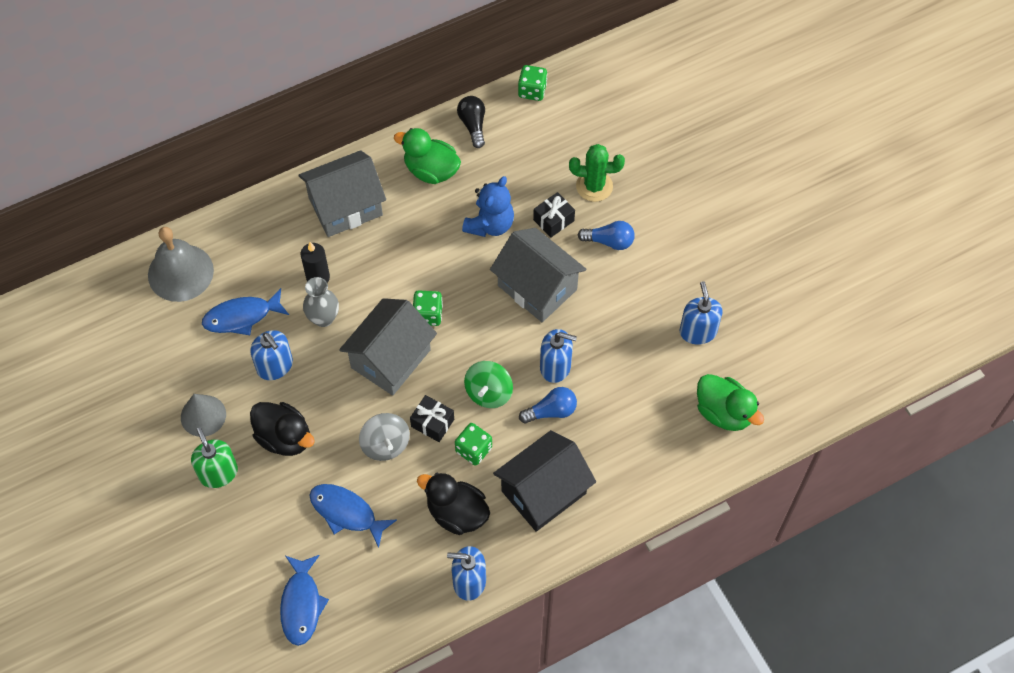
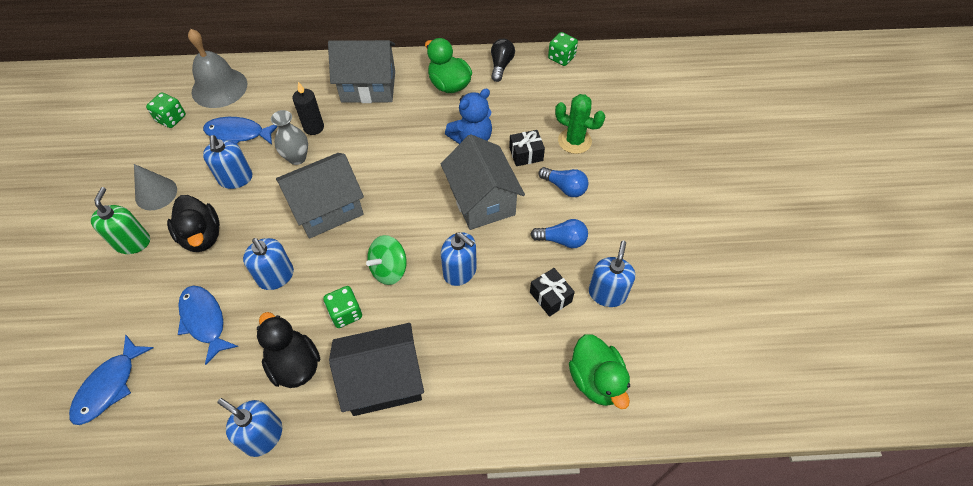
camera: 25 degrees right, 5 degrees down
grey spinning top [359,413,410,461] -> blue soap dispenser [243,238,294,290]
black gift [410,395,454,442] -> black gift moved to [530,268,575,317]
green dice [413,290,443,326] -> green dice moved to [146,92,186,128]
blue light bulb [519,387,577,424] -> blue light bulb moved to [530,219,588,248]

